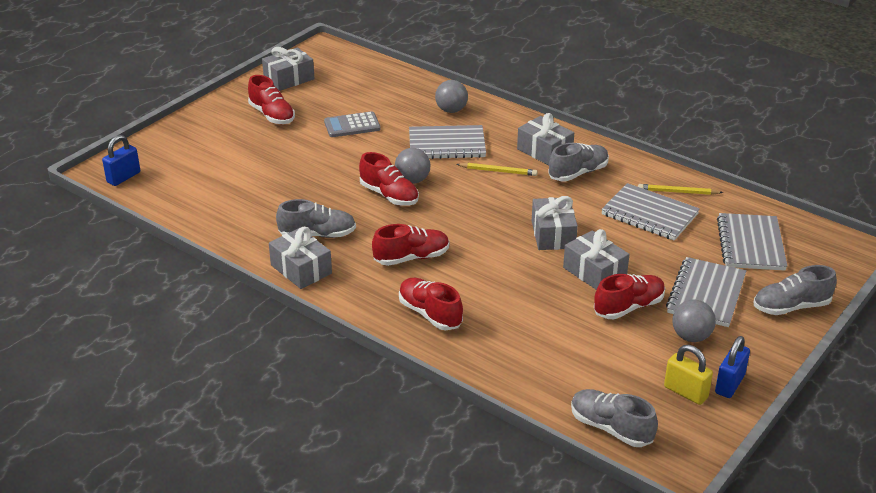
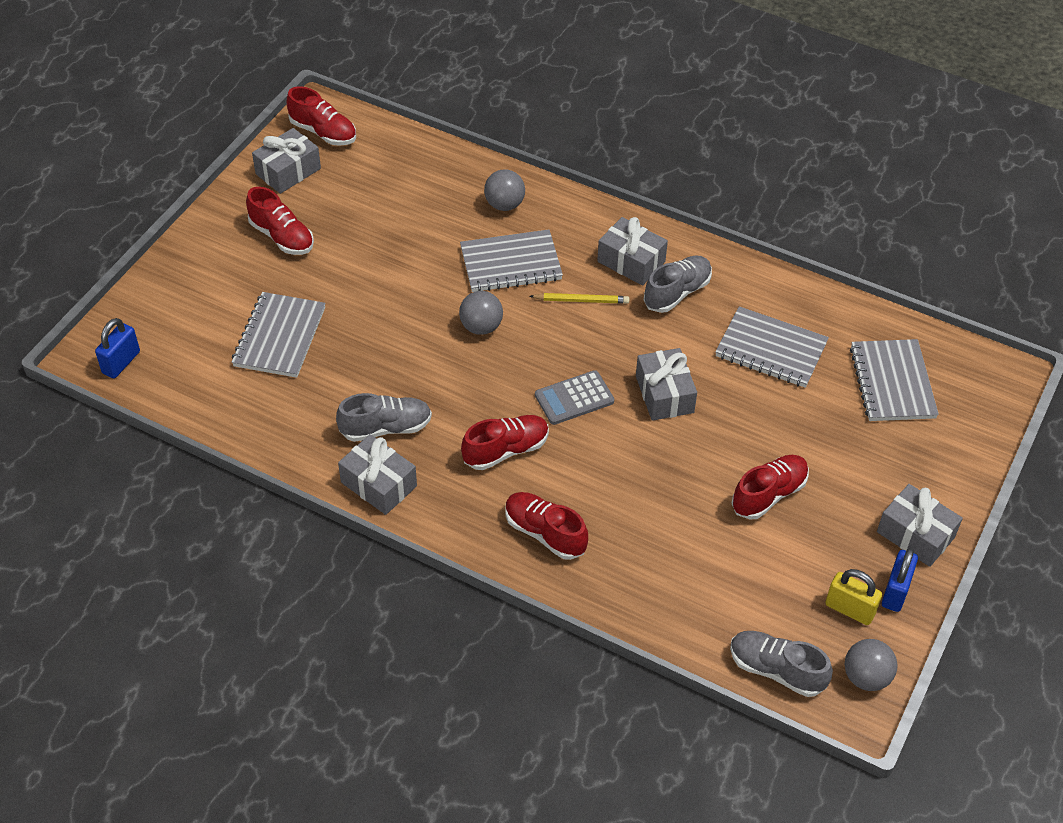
camera: 10 degrees left, 15 degrees up
grey calculator [324,111,381,137] -> grey calculator moved to [535,370,614,425]
red shoe [359,152,419,206] -> red shoe moved to [287,86,356,146]
grey gift [563,229,630,290] -> grey gift moved to [877,484,963,567]
yellow pencil [638,184,723,195] -> none
grey notebook [666,257,746,327] -> grey notebook moved to [232,292,326,378]
grey ball [672,300,716,342] -> grey ball moved to [844,639,898,691]
grey shoe [754,265,837,315] -> none

